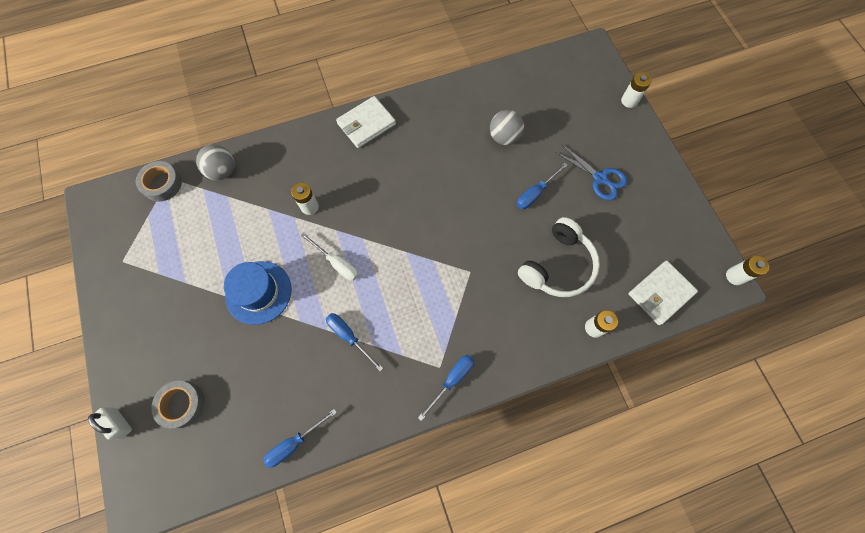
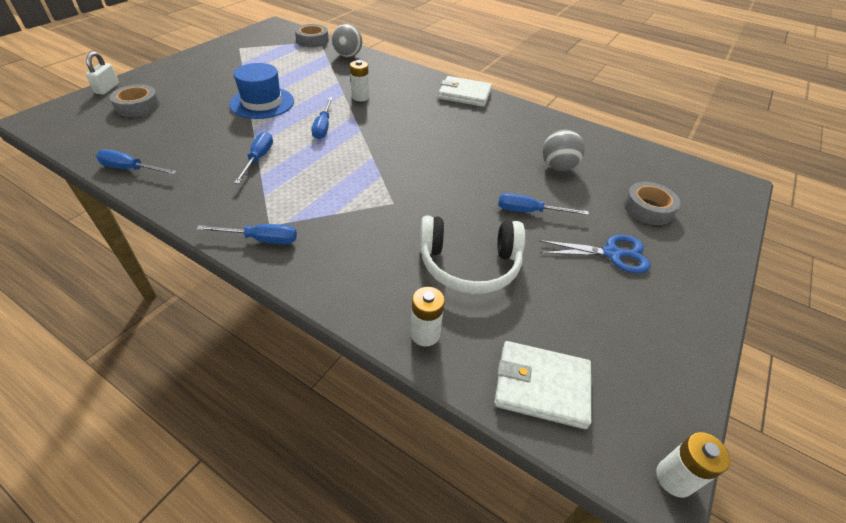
camera: 50 degrees right, 25 degrees down
white screwdriver [301,233,358,281] -> blue screwdriver [312,97,333,139]
blue scissors [555,144,627,200] -> blue scissors turned 90 degrees counterclockwise [539,235,651,273]
white battery [621,72,652,108] -> none
none -> grey tape [624,182,680,225]

